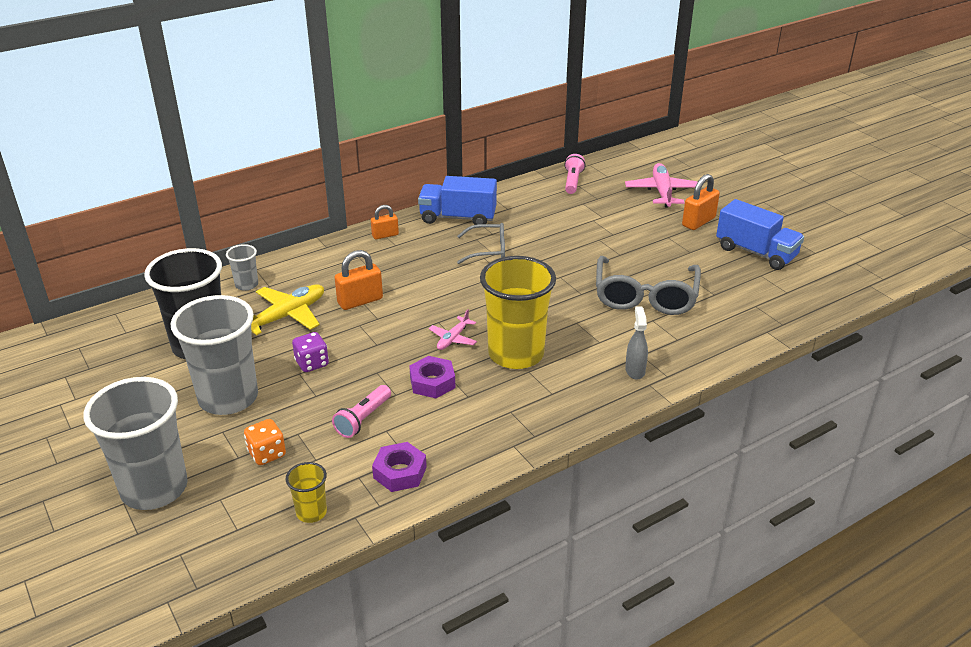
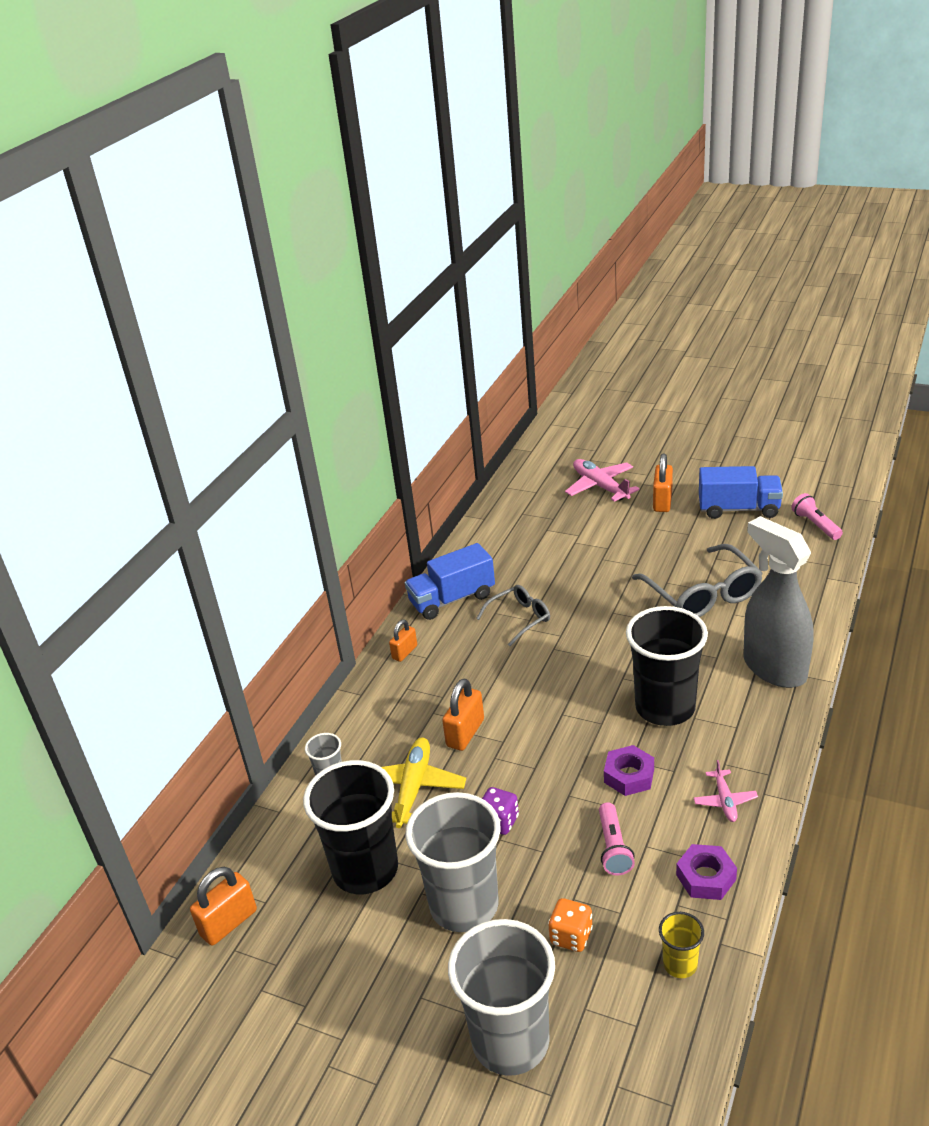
camera: 30 degrees left, 0 degrees up
pink plane [429,309,477,350] -> pink plane moved to [694,760,758,822]
yellow cup [480,256,556,369] -> black cup [626,606,708,726]
pink flashlight [564,154,586,194] -> pink flashlight moved to [791,493,843,540]
grey spray bottle [625,306,648,380] -> grey spray bottle [744,516,813,688], size x2.36
none -> orange padlock [190,867,257,946]

